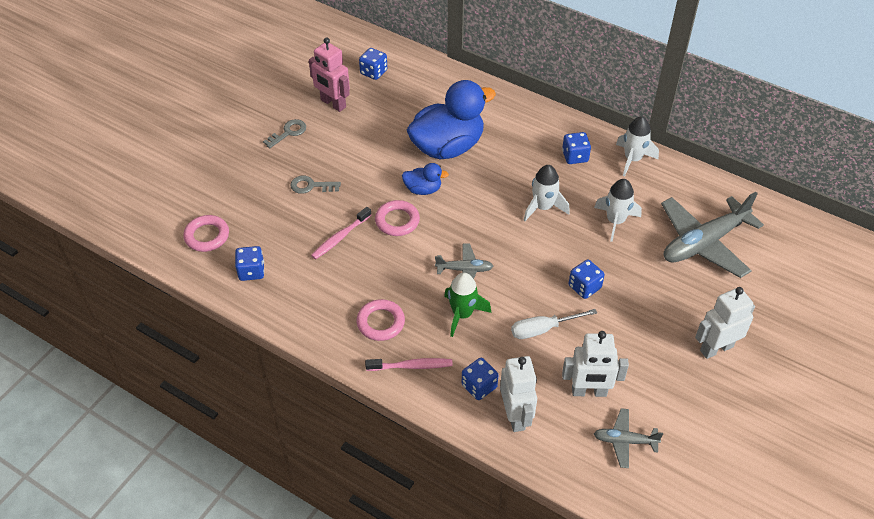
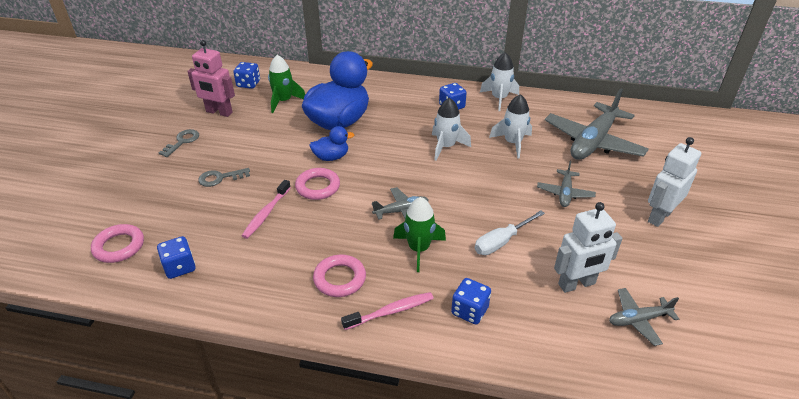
camera: 20 degrees left, 10 degrees down
white robot [500,356,537,432] -> none
blue dice [569,259,604,299] -> none
none -> green rocket [268,55,305,113]
none -> grey plane [537,161,596,207]

